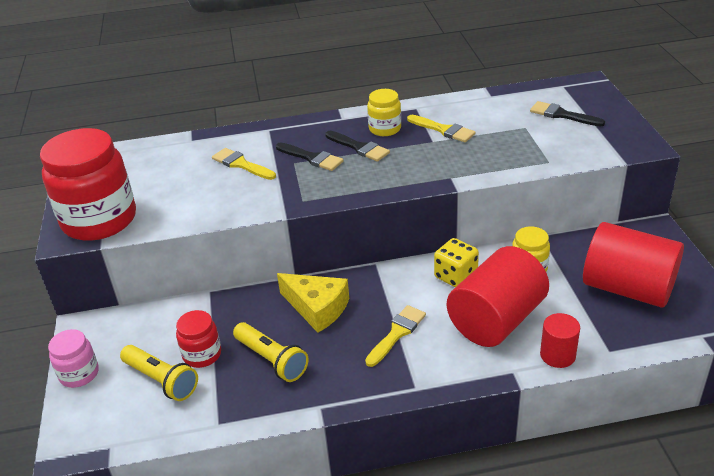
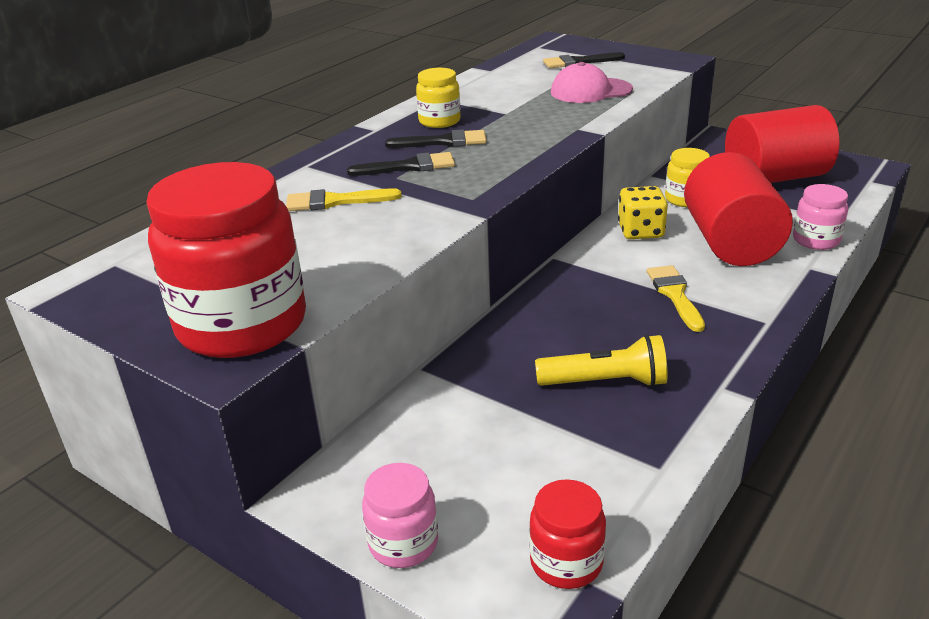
camera: 45 degrees left, 5 degrees down
yellow flashlight [120,345,198,401] -> none
red jar [176,310,221,368] -> red jar moved to [529,479,606,589]
yellow cheese [277,273,349,333] -> none
yellow brush [407,115,476,142] -> none
red cylinder [540,313,580,368] -> pink jar [793,184,848,250]
none -> pink cap [551,62,633,103]

